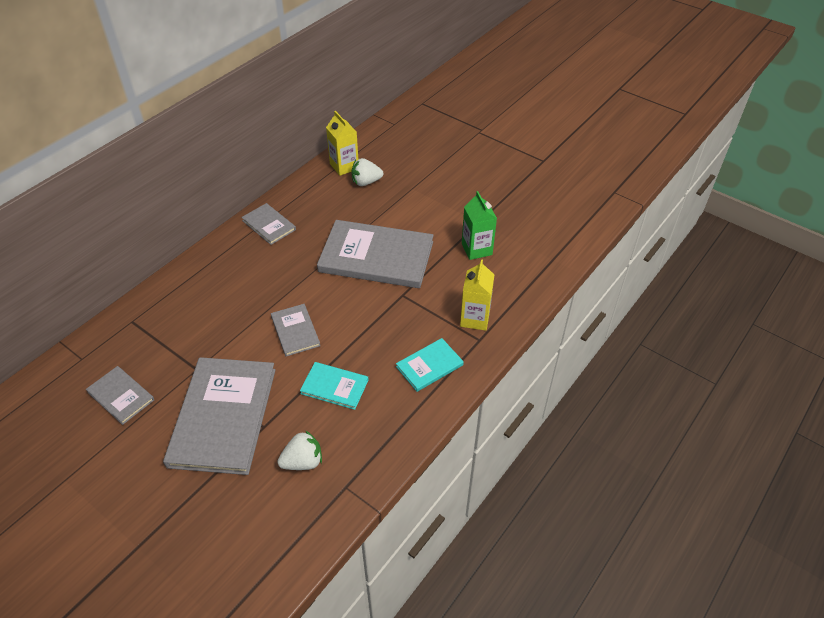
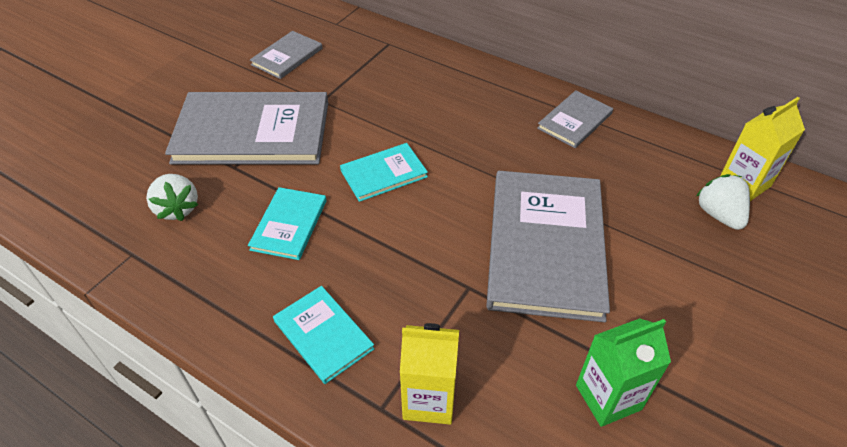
camera: 85 degrees right, 0 degrees up
grey book [271,304,320,356] -> turquoise book [340,143,428,202]

